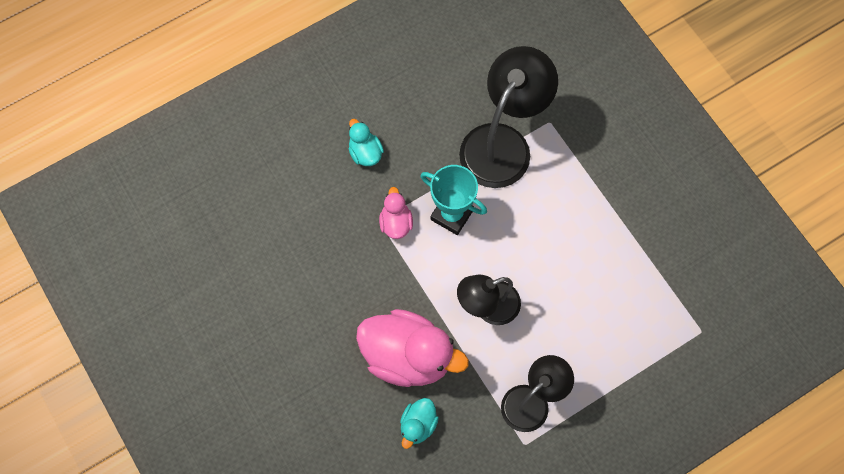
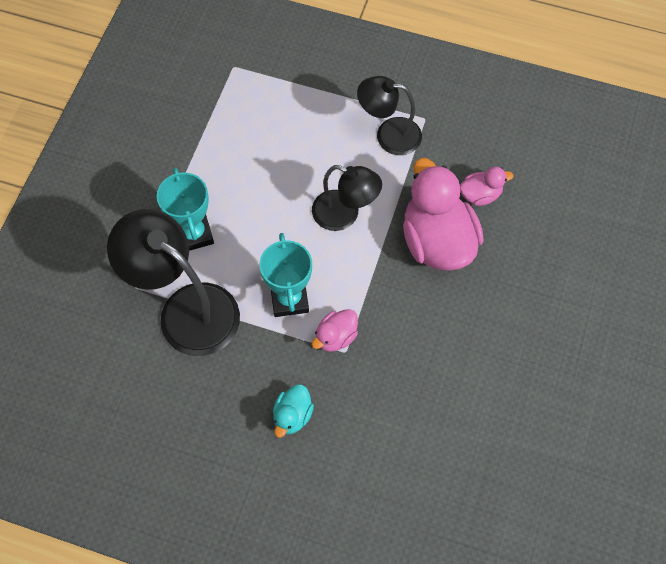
camera: 130 degrees left, 5 degrees down
turquoise duck [400,398,439,449] -> pink duck [460,167,513,206]
black lamp [459,46,558,188] -> black lamp turned 45 degrees clockwise [107,209,240,356]
none -> turquoise trophy [157,168,214,251]

